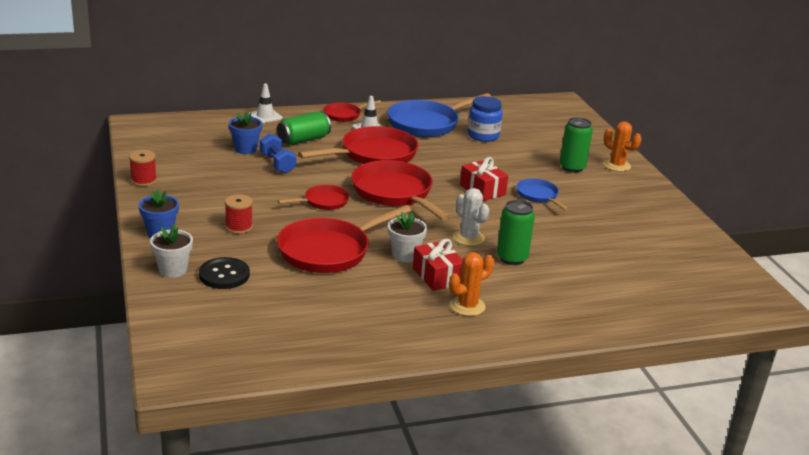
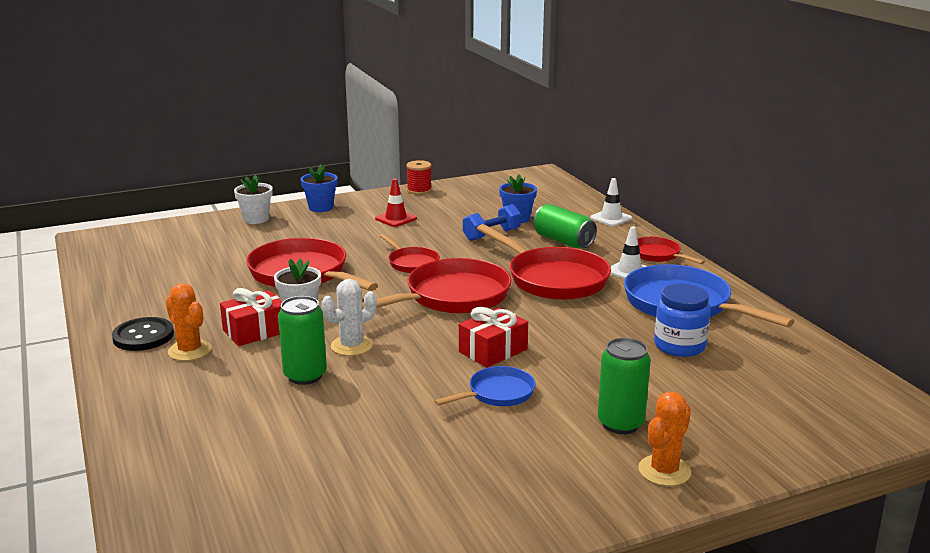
camera: 85 degrees right, 5 degrees down
black button [199,257,250,289] -> black button moved to [112,317,174,351]
red spool [225,194,253,234] -> none
none -> red traffic cone [375,179,417,227]

